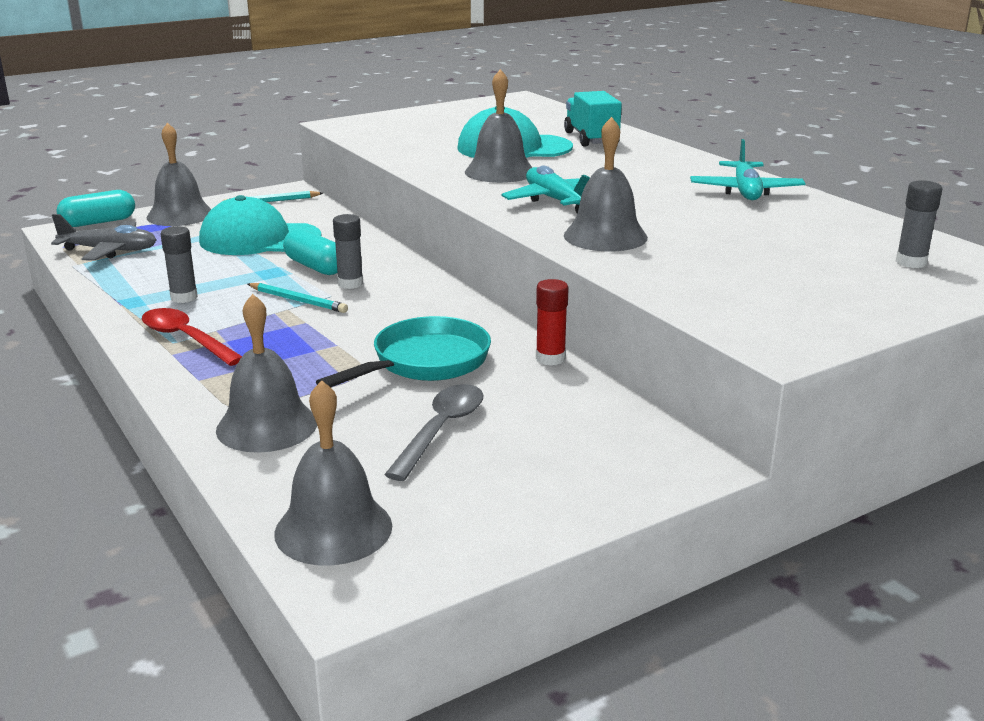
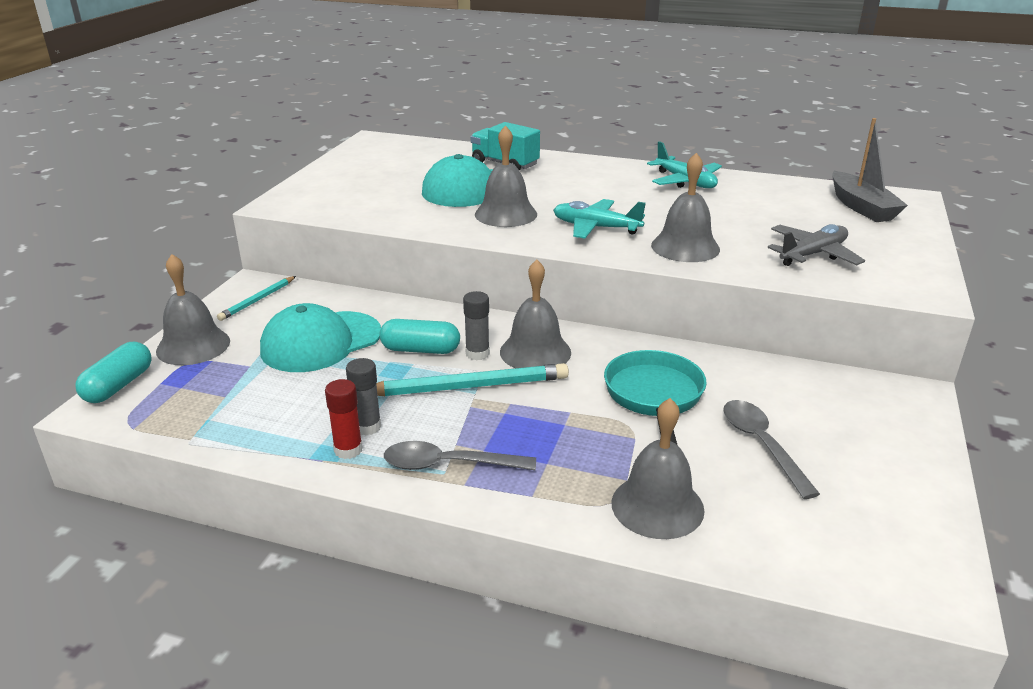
camera: 40 degrees left, 5 degrees up
grey plane [51,214,156,261] -> grey plane moved to [768,224,865,266]
red spoon [142,308,242,366] -> grey spoon [384,441,536,470]
turquoise pencil [248,283,348,313] -> turquoise pencil [376,363,569,396], size x1.76
grey bell [274,380,392,566] -> grey bell moved to [500,259,571,368]
red glue stick [536,279,569,366] -> red glue stick moved to [325,379,363,459]
grey glue stick [896,180,942,268] -> grey boat [832,118,908,222]

